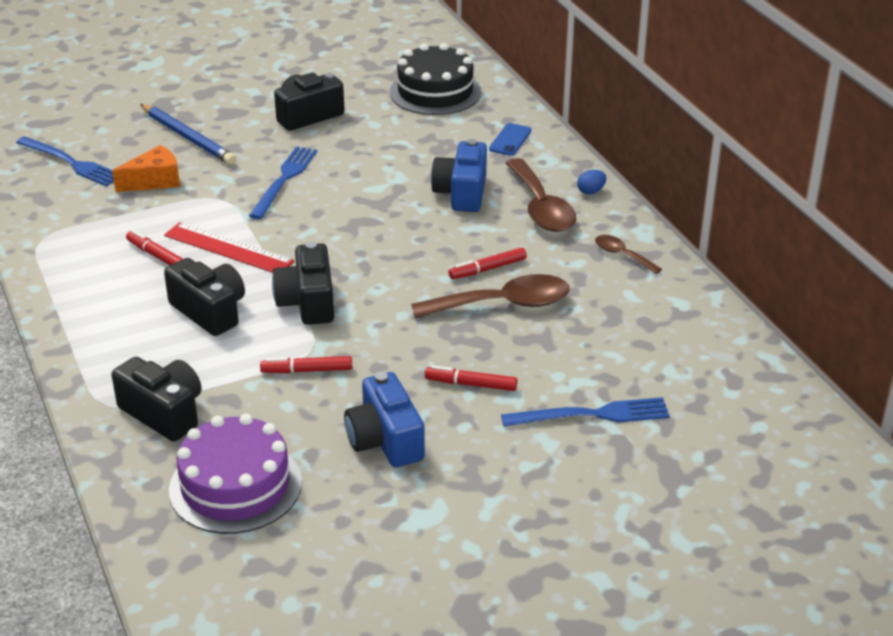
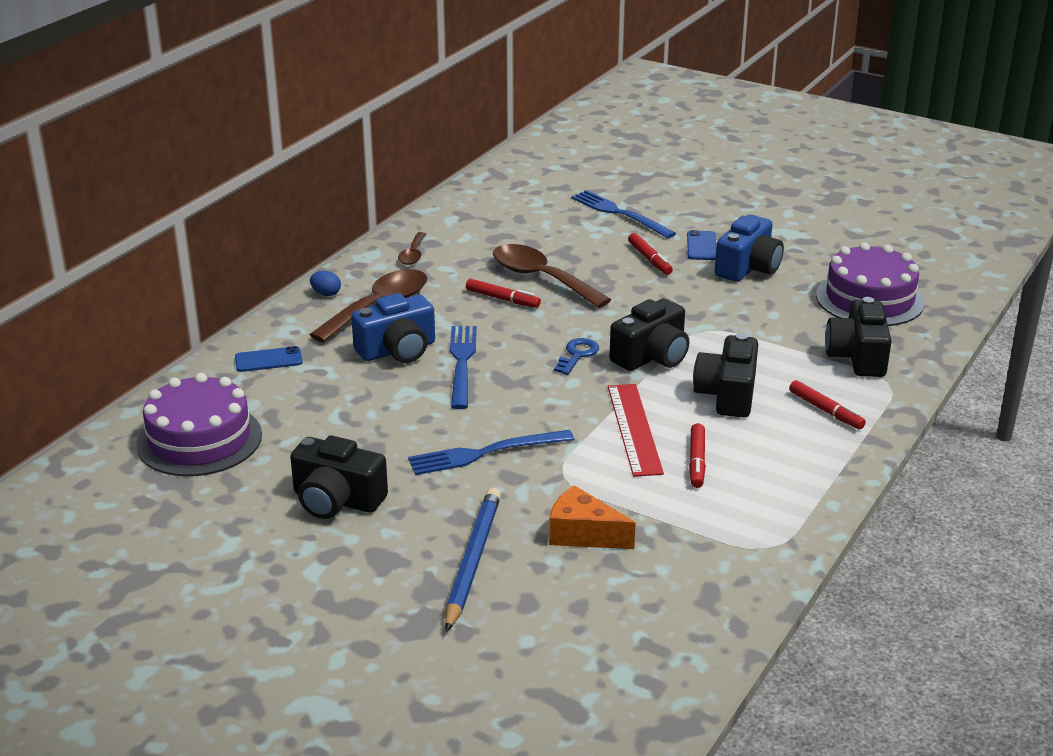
camera: 125 degrees left, 5 degrees down
blue fork [16,136,114,187] -> blue fork moved to [450,326,477,409]
red marker [260,356,352,373] -> red marker moved to [789,380,866,429]
black cake [389,43,481,115] -> purple cake [136,373,262,476]
none -> blue key [554,338,599,375]
none -> blue phone [687,230,716,260]

